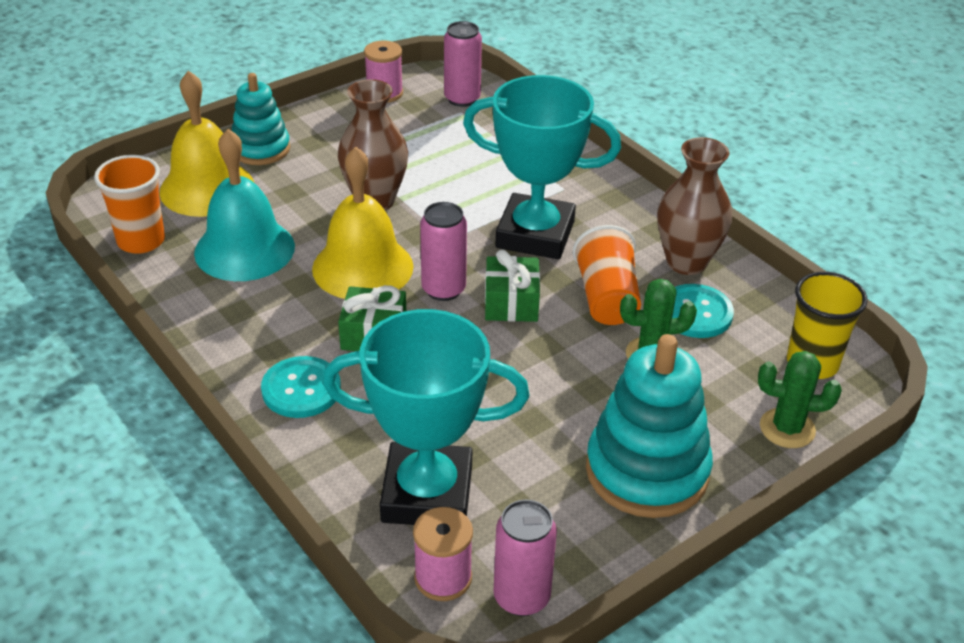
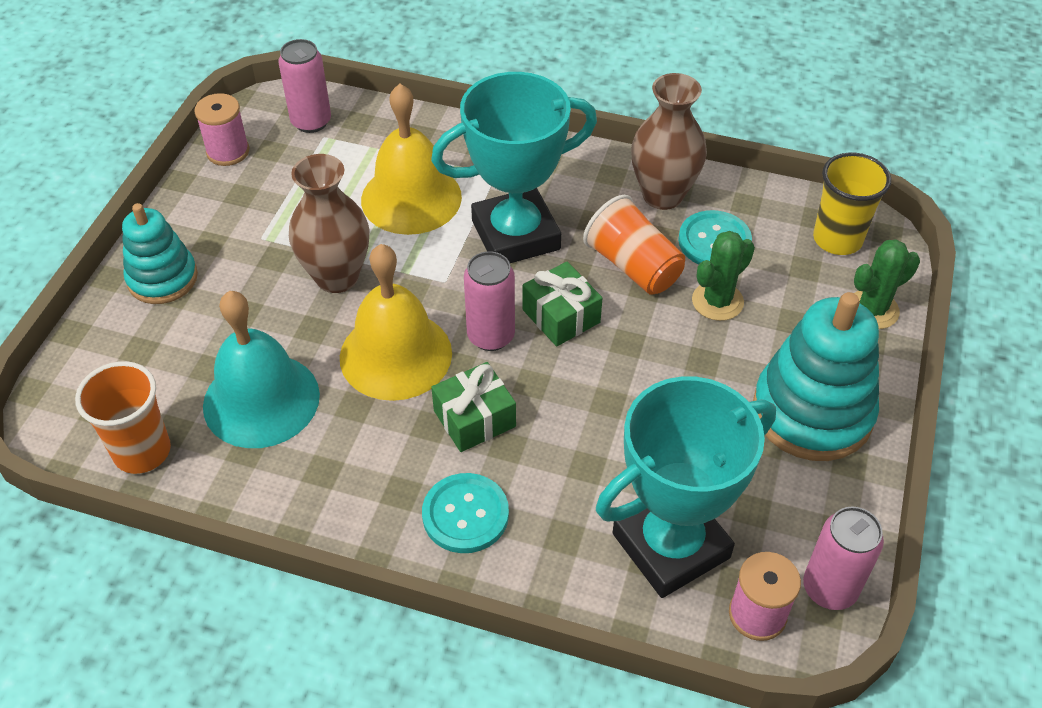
camera: 35 degrees left, 10 degrees up
yellow bell [159,71,254,217] -> yellow bell moved to [361,84,462,235]

